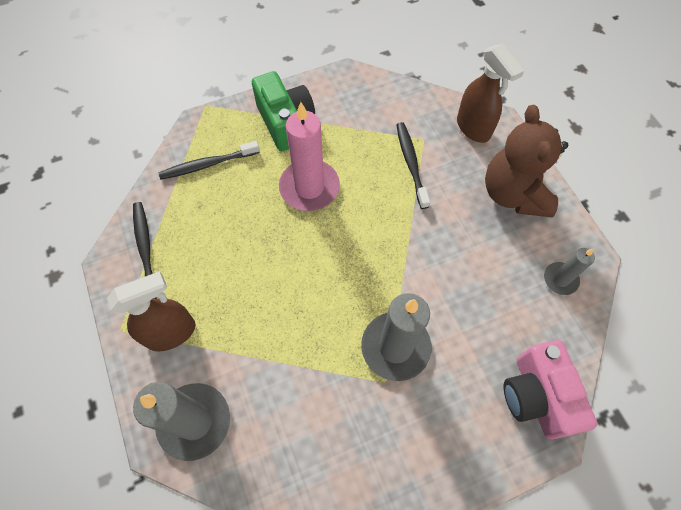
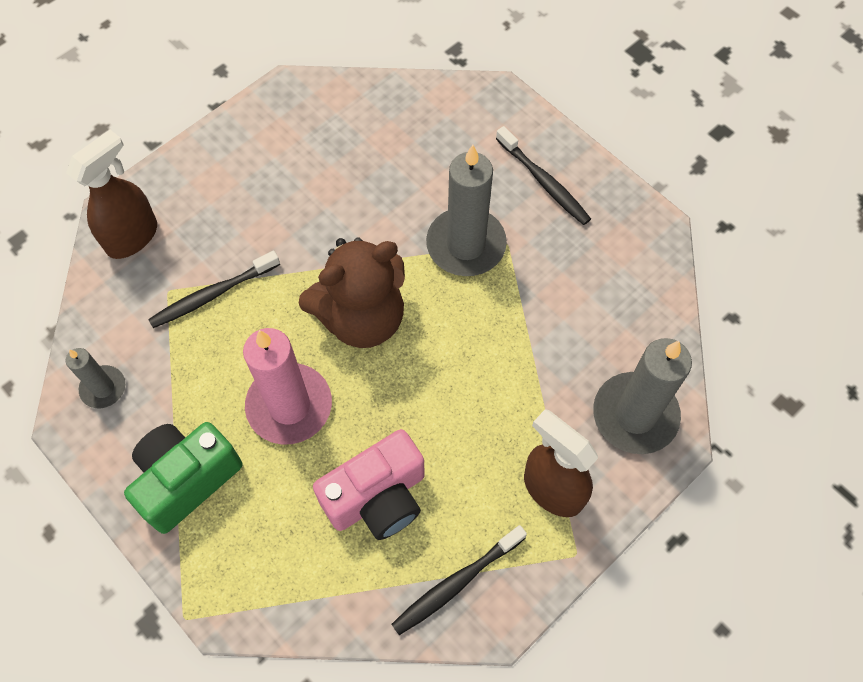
camera: 110 degrees left, 0 degrees up
black toothbrush [159,141,260,179] -> black toothbrush moved to [496,126,591,225]
brown teddy bear [485,105,568,217] -> brown teddy bear moved to [299,237,405,348]
pink camera [504,340,597,439] -> pink camera moved to [313,429,425,540]
grey candle [544,248,595,295] -> grey candle moved to [66,348,125,408]

